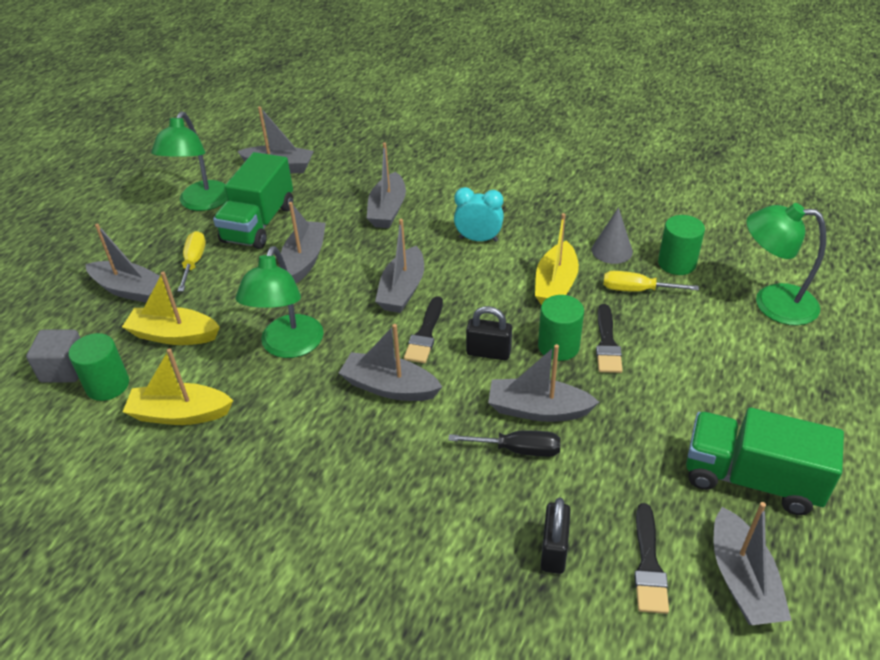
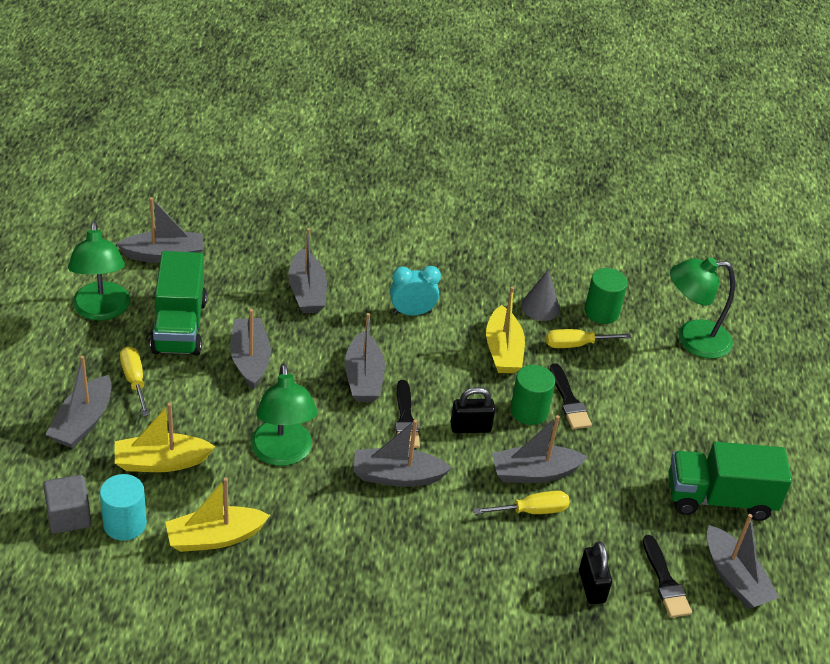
camera: 25 degrees left, 0 degrees up
green cylinder [69,333,129,401] -> turquoise cylinder [100,474,147,541]
grey boat [85,224,160,303] -> grey boat turned 105 degrees clockwise [45,356,112,448]
black screwdriver [448,431,561,457] -> yellow screwdriver [473,491,570,514]

